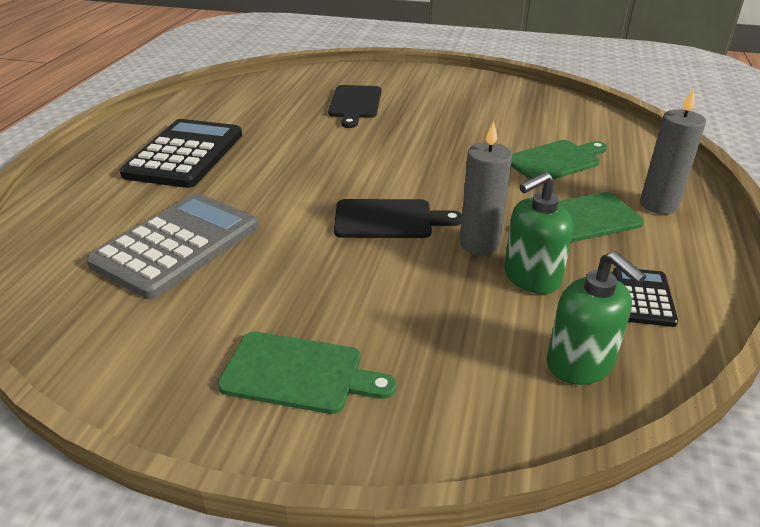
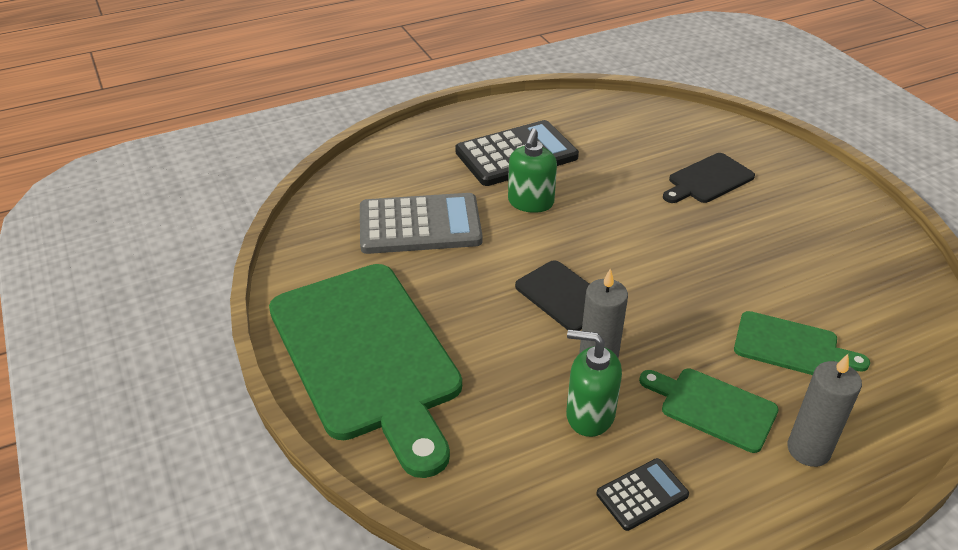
camera: 50 degrees right, 5 degrees up
green cutting board [217,332,396,414] -> green cutting board [269,264,462,478], size x2.16
green soap dispenser [547,251,646,385] -> green soap dispenser moved to [508,128,557,213]

